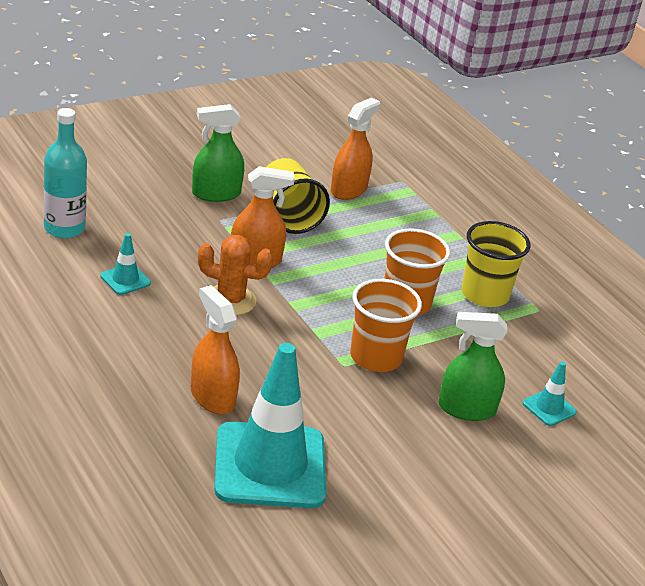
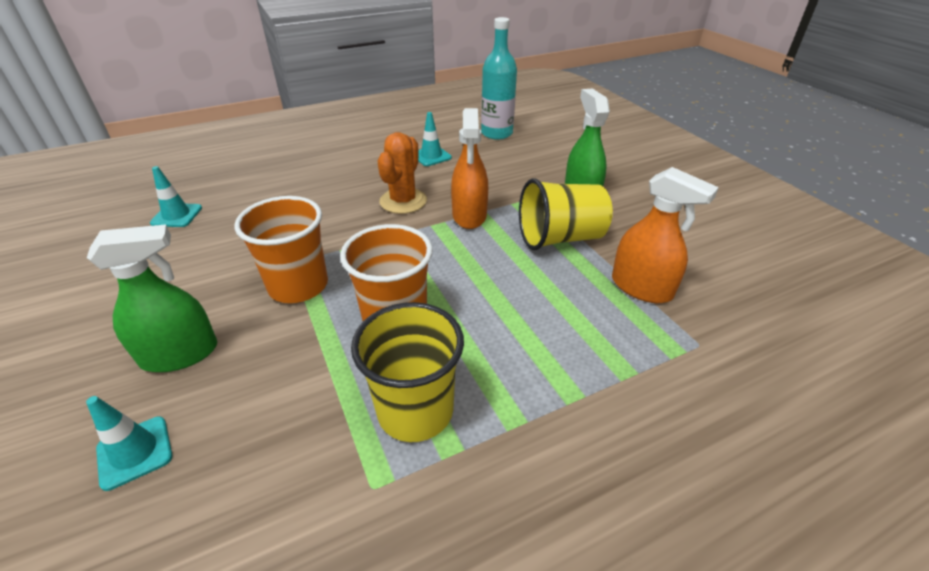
camera: 100 degrees right, 5 degrees up
orange spray bottle [191,285,240,414] -> none
turquoise traffic cone [214,343,326,508] -> turquoise traffic cone [150,166,202,227], size x0.42
green spray bottle [439,312,507,421] -> green spray bottle turned 60 degrees clockwise [87,224,217,372]

